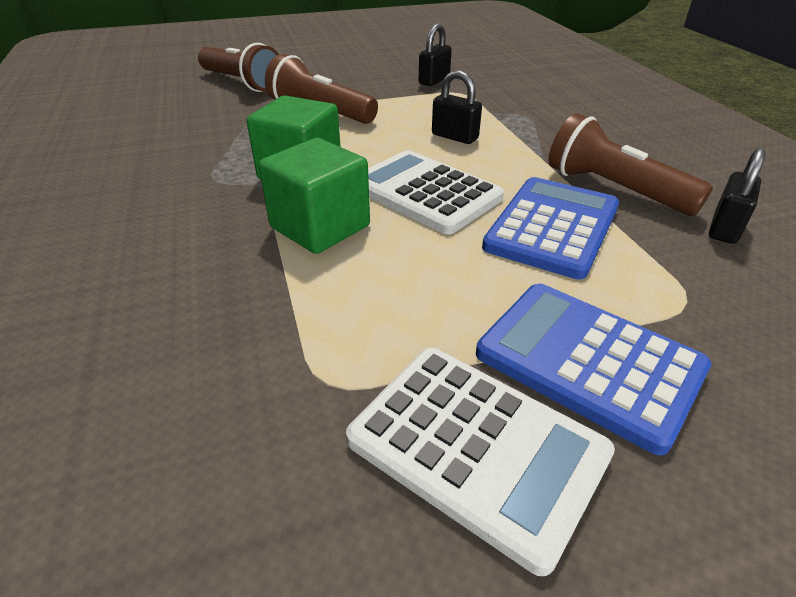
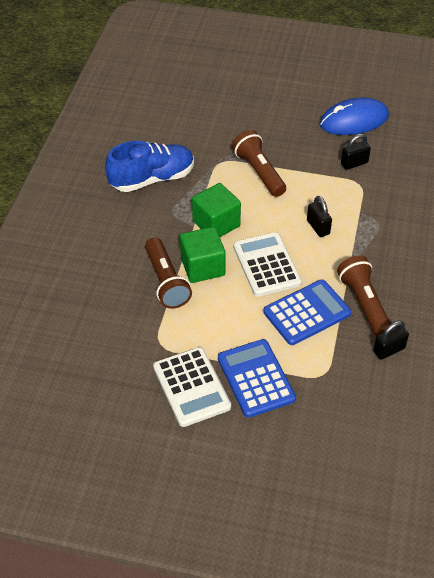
camera: 30 degrees right, 10 degrees up
brown flashlight [198,43,279,92] -> brown flashlight moved to [145,237,192,309]
none -> blue shoe [105,141,194,192]
none -> blue mouse [319,98,389,135]

